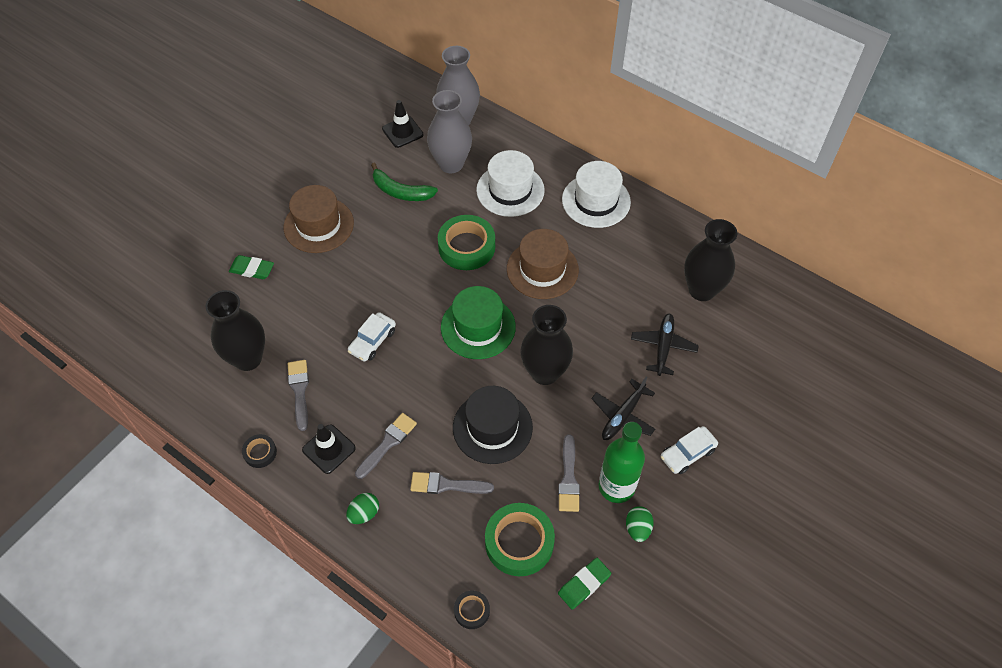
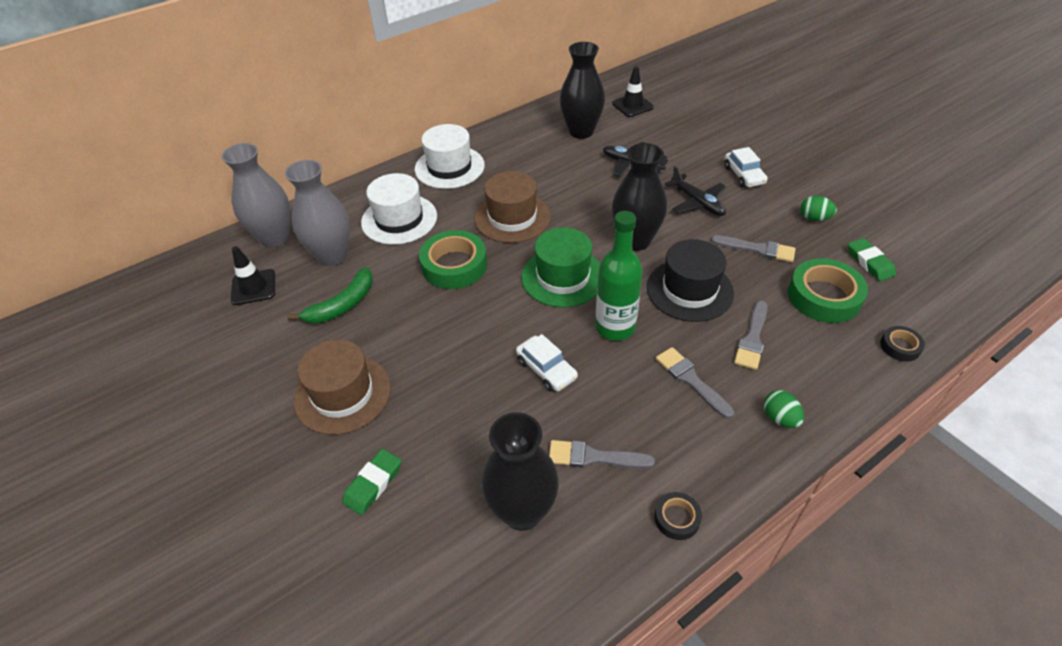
camera: 70 degrees left, 10 degrees down
black traffic cone [302,424,356,474] -> black traffic cone moved to [612,66,654,117]
green bottle [599,422,645,503] -> green bottle moved to [595,211,643,340]

